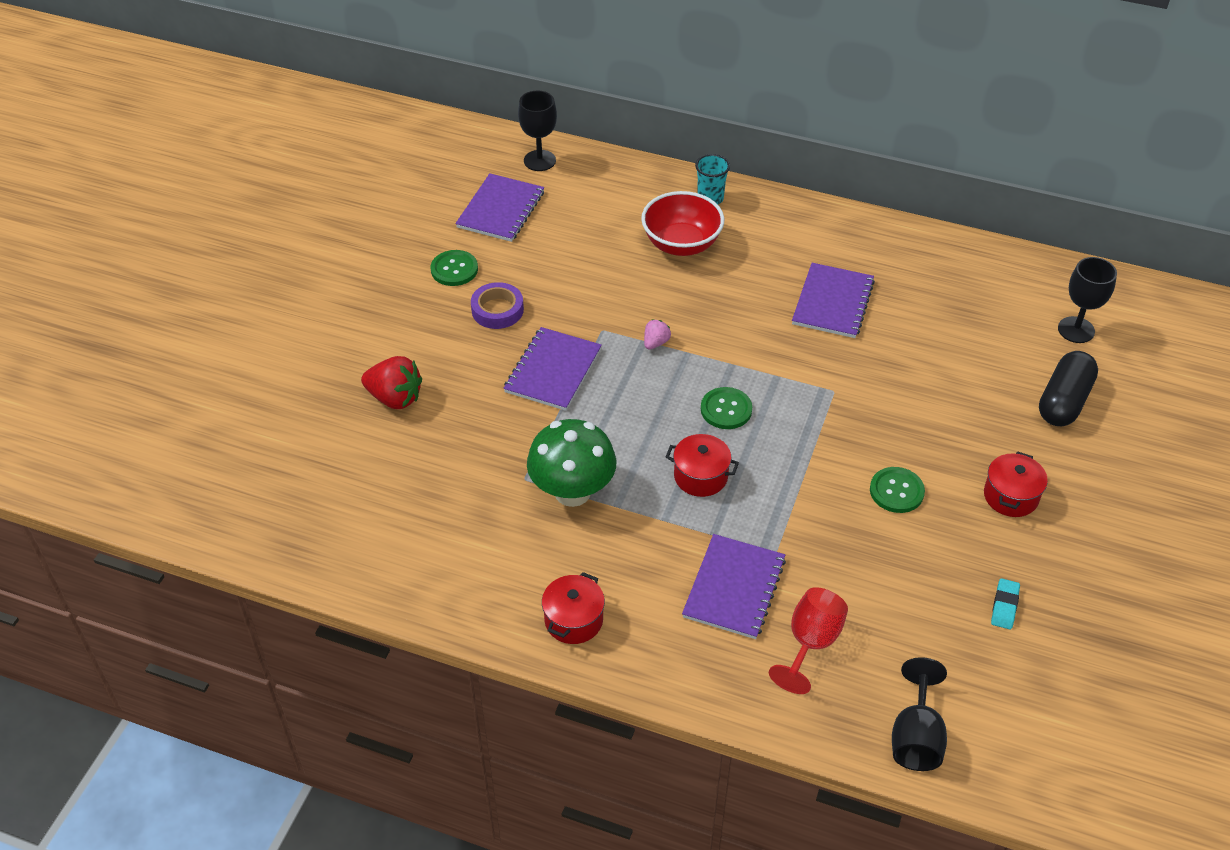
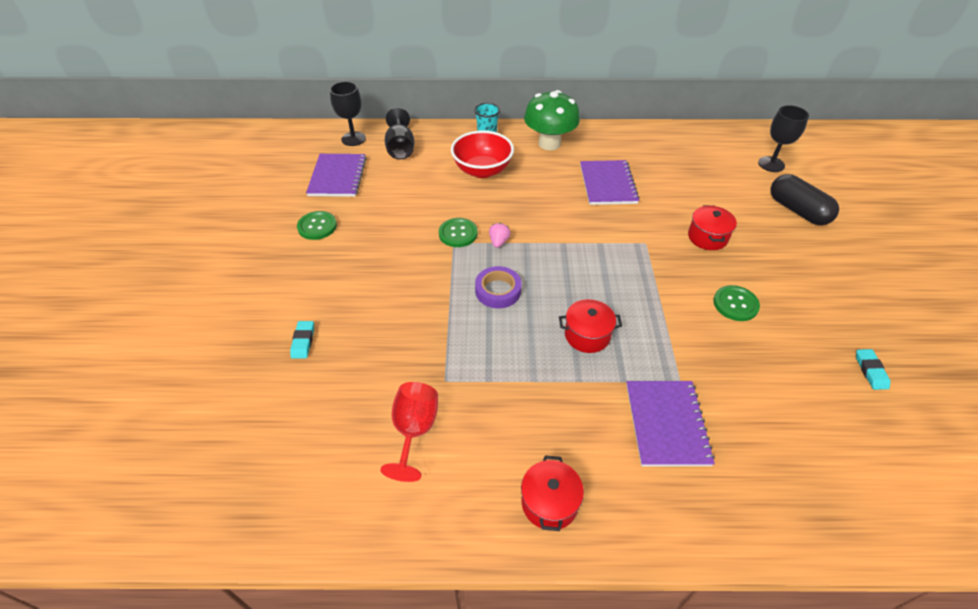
camera: 20 degrees left, 0 degrees up
red strawberry [361,356,422,409] -> turquoise eraser [290,321,314,359]
purple tape [471,282,524,329] -> purple tape moved to [475,266,521,308]
purple notebook [503,327,602,411] -> none
green mushroom [527,419,616,507] -> green mushroom moved to [524,90,580,150]
green button [701,387,752,429] -> green button moved to [439,218,478,247]
red goblet [769,587,848,694] -> red goblet moved to [380,382,438,482]
black goblet [892,657,947,771] -> black goblet moved to [385,107,414,159]
red pot [984,451,1048,517] -> red pot moved to [688,205,737,250]
black capsule [1039,351,1098,426] -> black capsule turned 45 degrees counterclockwise [770,174,839,225]

